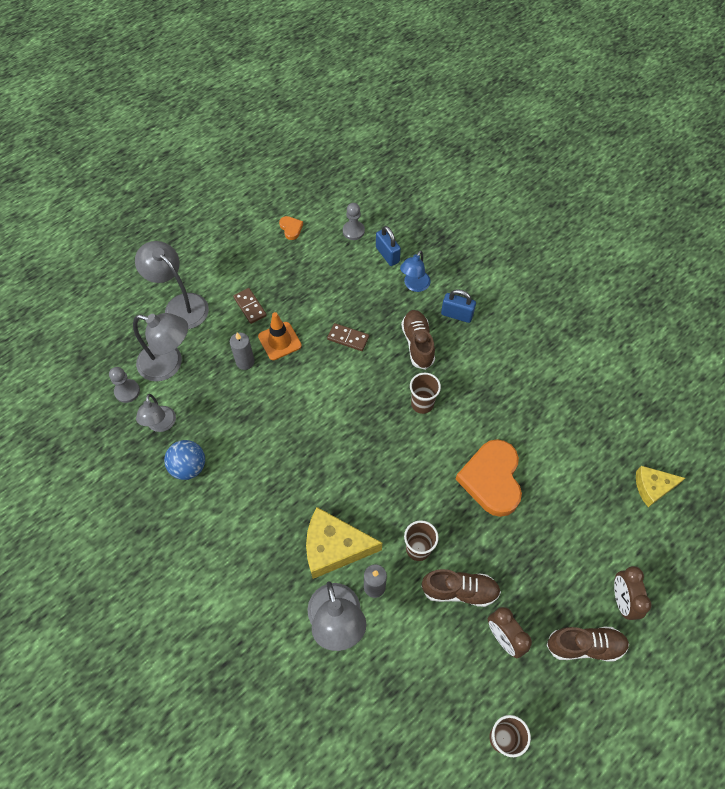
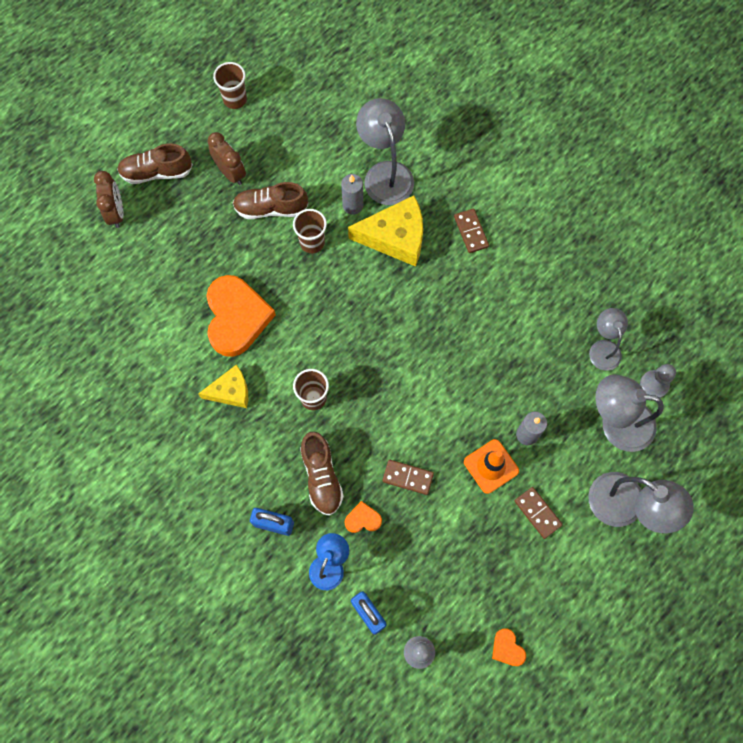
camera: 175 degrees right, 10 degrees up
blue ball [164,440,205,480] -> none
yellow cheese [636,466,685,507] -> yellow cheese moved to [198,364,248,408]
none -> orange heart [345,501,382,533]
none -> brown domino [454,209,489,253]

